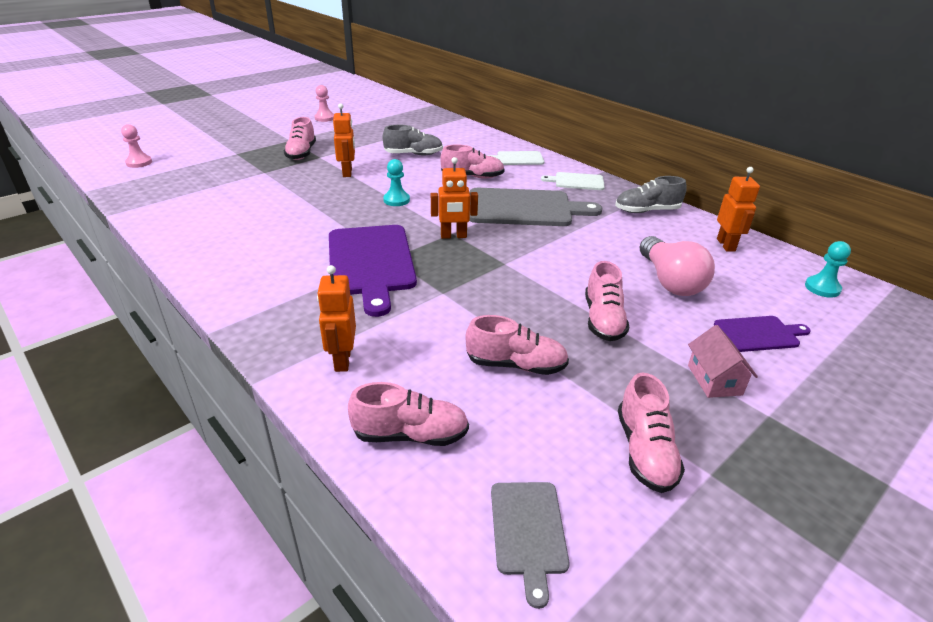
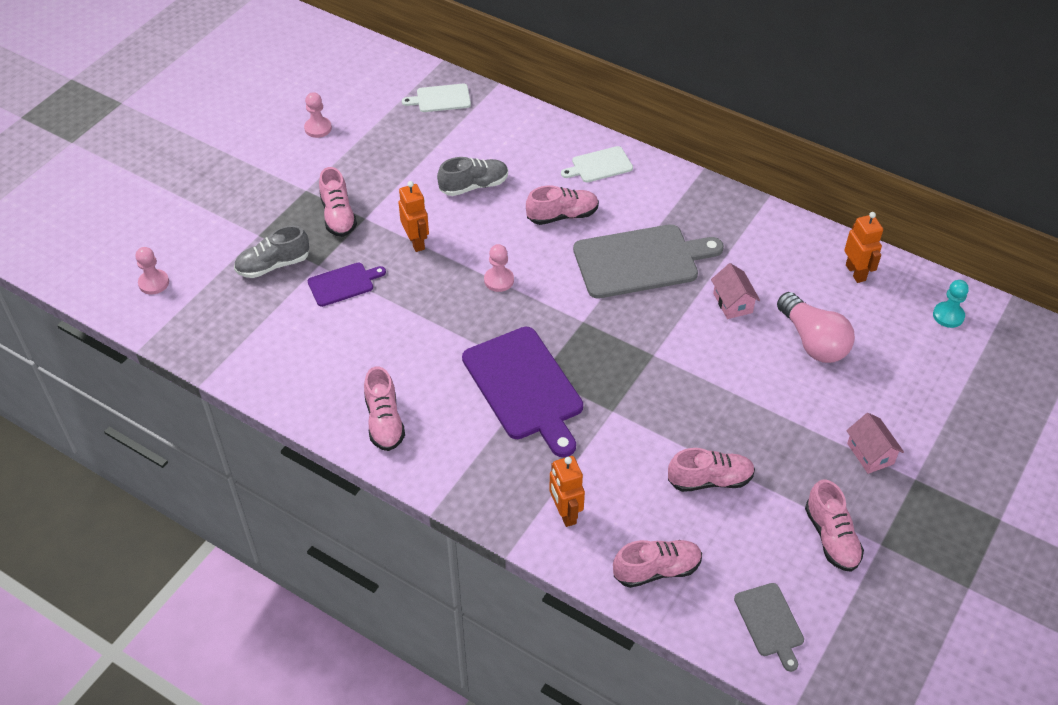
camera: 15 degrees left, 15 degrees up
turquoise pawn [383,159,410,206] -> pink pawn [484,244,514,292]
orange robot [431,157,478,239] -> none
white cutting board [541,172,605,190] -> white cutting board moved to [402,84,471,112]
pink shoe [585,261,629,341] -> pink shoe moved to [364,366,405,451]
grey shoe [615,176,687,213] -> grey shoe moved to [234,225,309,278]
purple cutting board [714,316,811,352] -> purple cutting board moved to [308,262,386,307]
none -> pink house [711,263,760,319]

